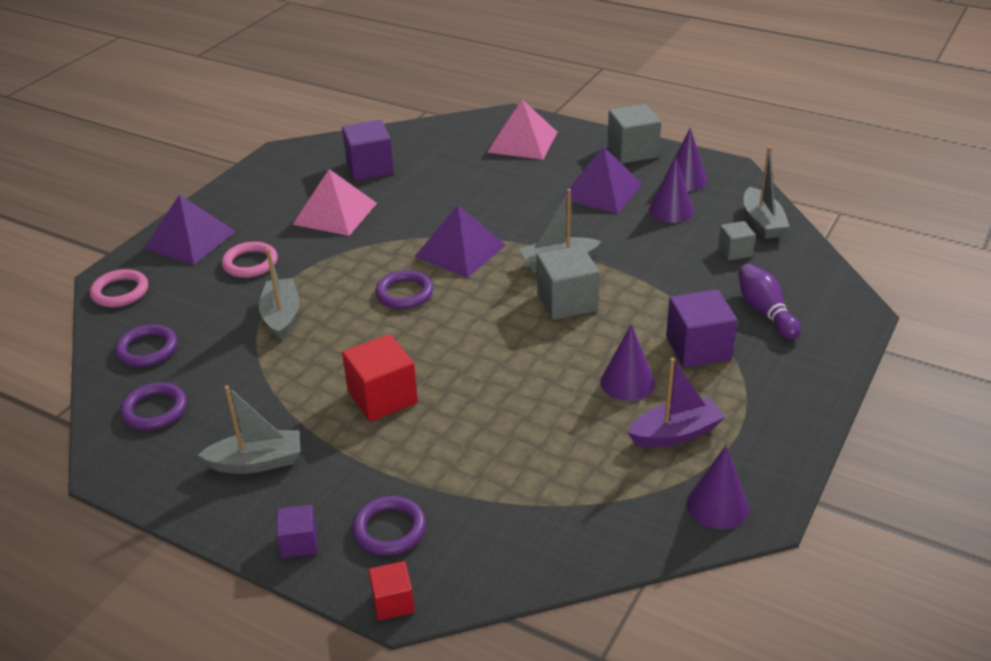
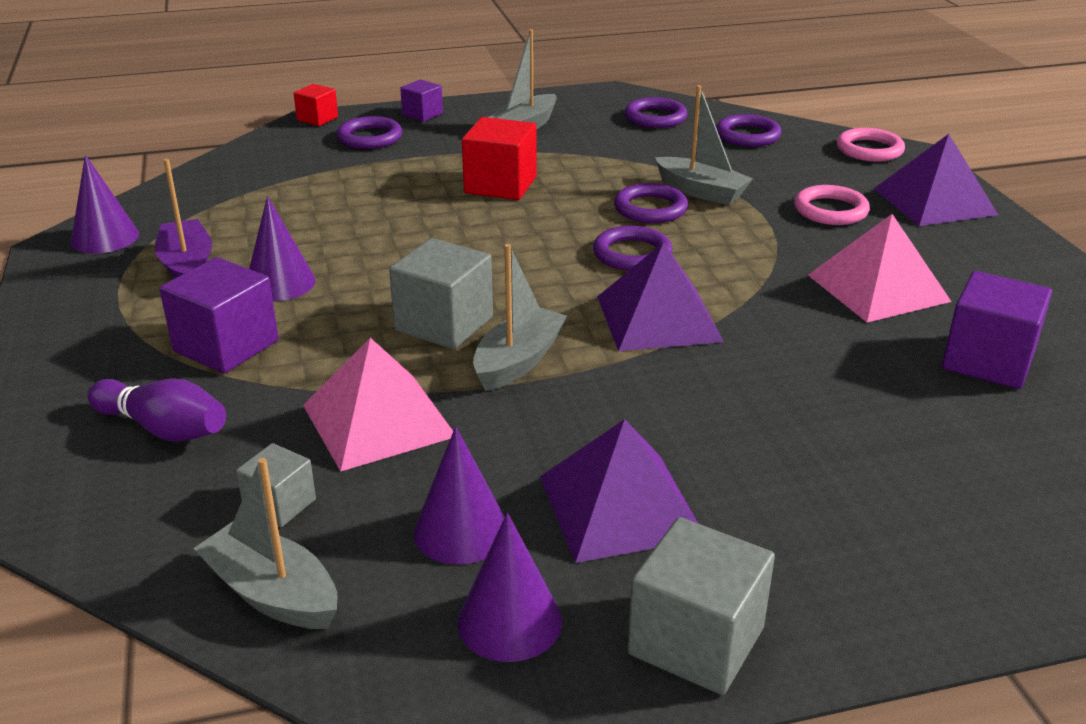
camera: 135 degrees right, 5 degrees down
pink pyramid [487,99,557,160] -> pink pyramid moved to [303,338,453,472]
purple boat [627,358,725,447] -> purple boat turned 135 degrees clockwise [155,159,212,279]
none -> purple ring [614,183,688,223]

